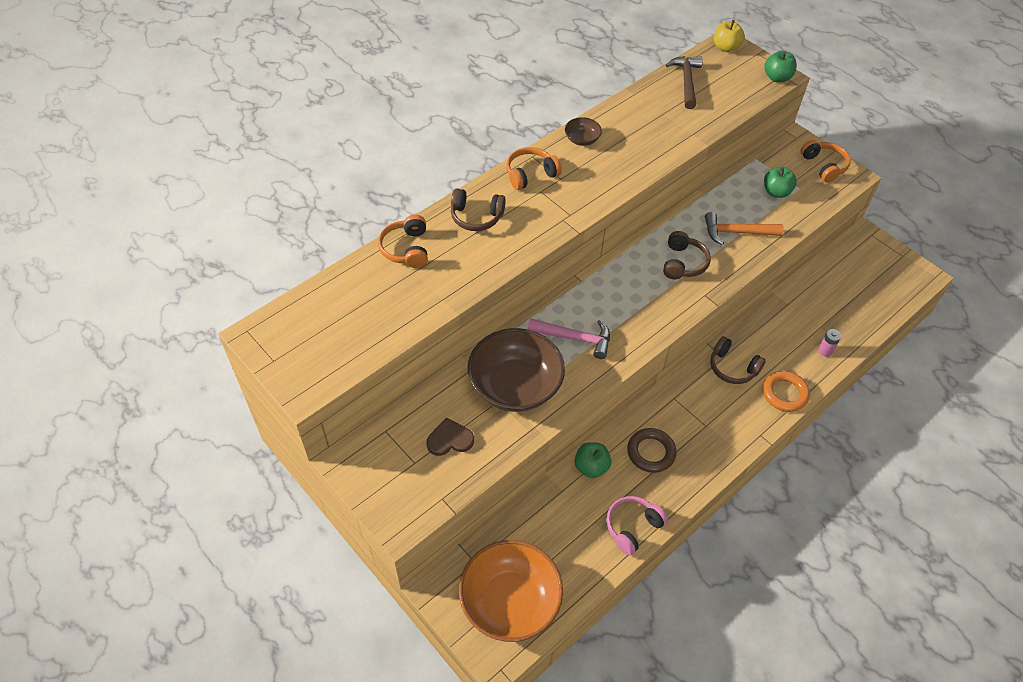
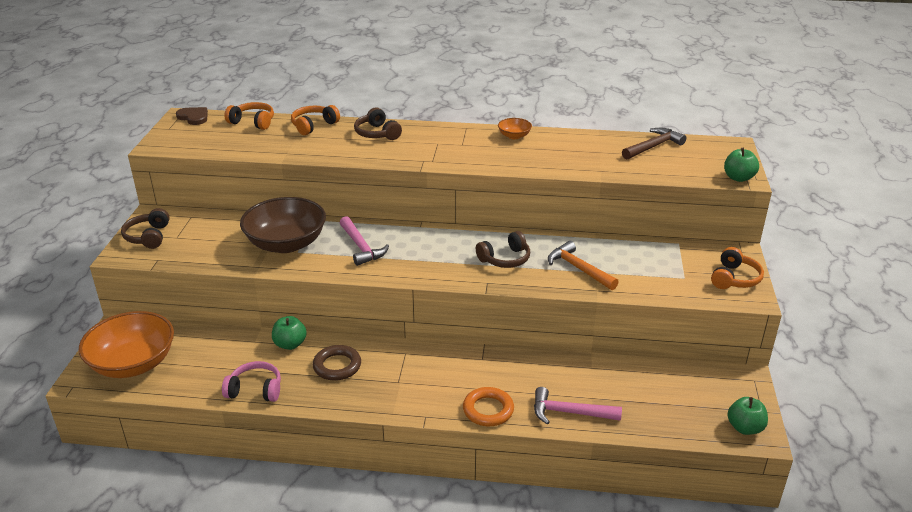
camera: 50 degrees right, 20 degrees down
brown heart [426,417,474,456] -> brown heart moved to [176,107,208,125]
orange headphones [506,147,562,190] -> orange headphones moved to [224,102,274,130]
brown bowl [565,117,602,146] -> orange bowl [498,118,532,139]
brown headphones [710,336,766,384] -> brown headphones moved to [121,208,170,249]
yellow apple [714,20,745,52] -> none
green apple [764,167,797,198] -> green apple moved to [727,397,768,435]
pink battery [818,329,841,357] -> pink hammer [534,387,622,424]

